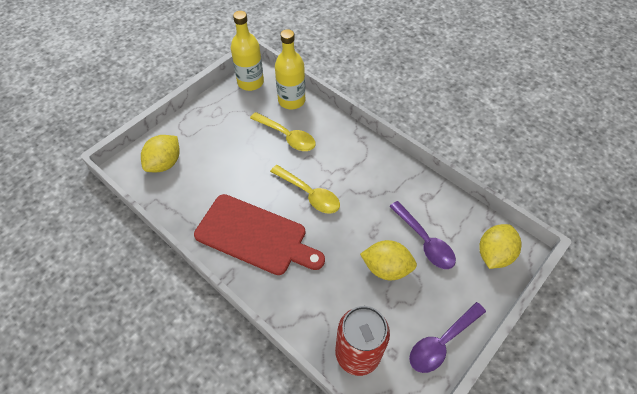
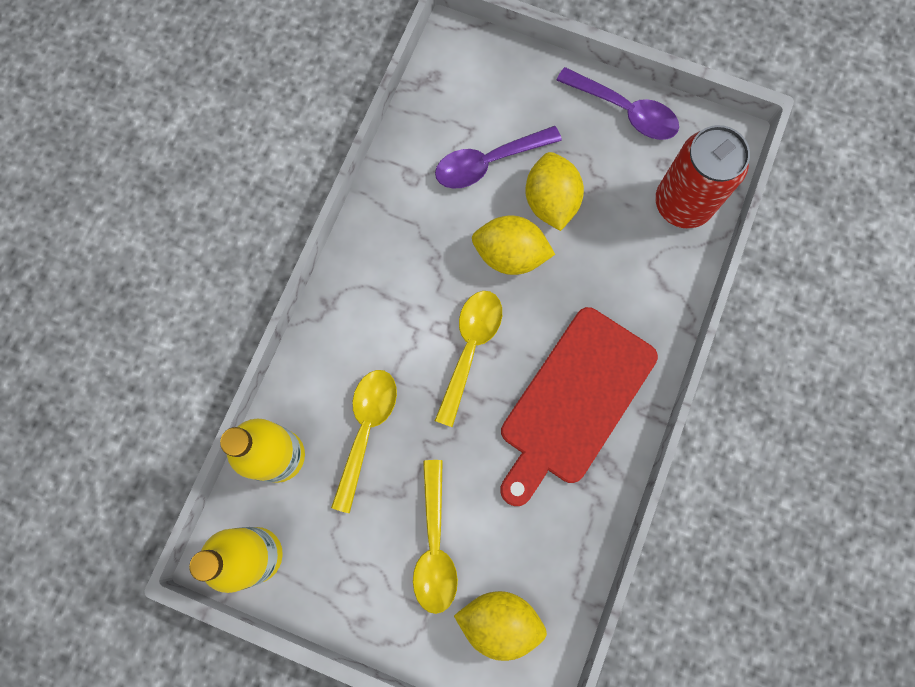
camera: 110 degrees left, 20 degrees up
red cutting board [194,194,325,275] -> red cutting board turned 150 degrees counterclockwise [500,307,658,506]
purple spoon [389,201,456,269] -> purple spoon turned 150 degrees counterclockwise [435,126,562,189]
yellow lemon [479,224,521,269] -> yellow lemon moved to [472,216,555,275]
none -> yellow spoon [413,460,458,614]

